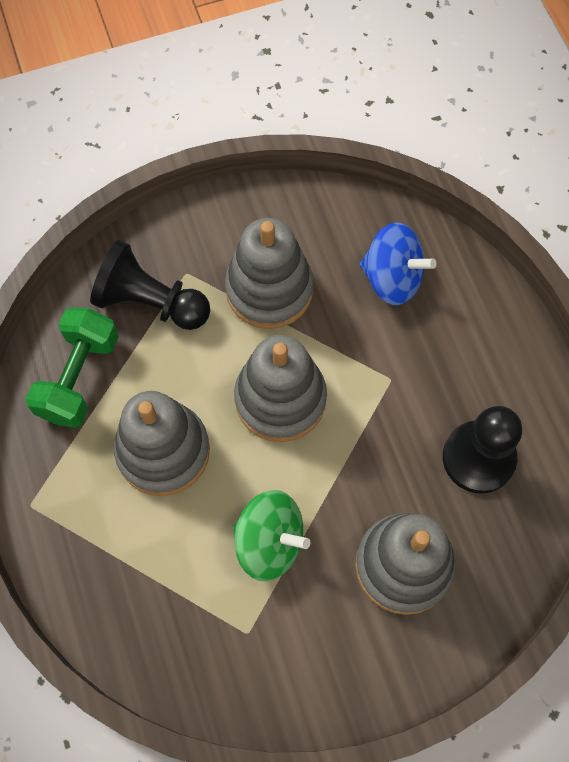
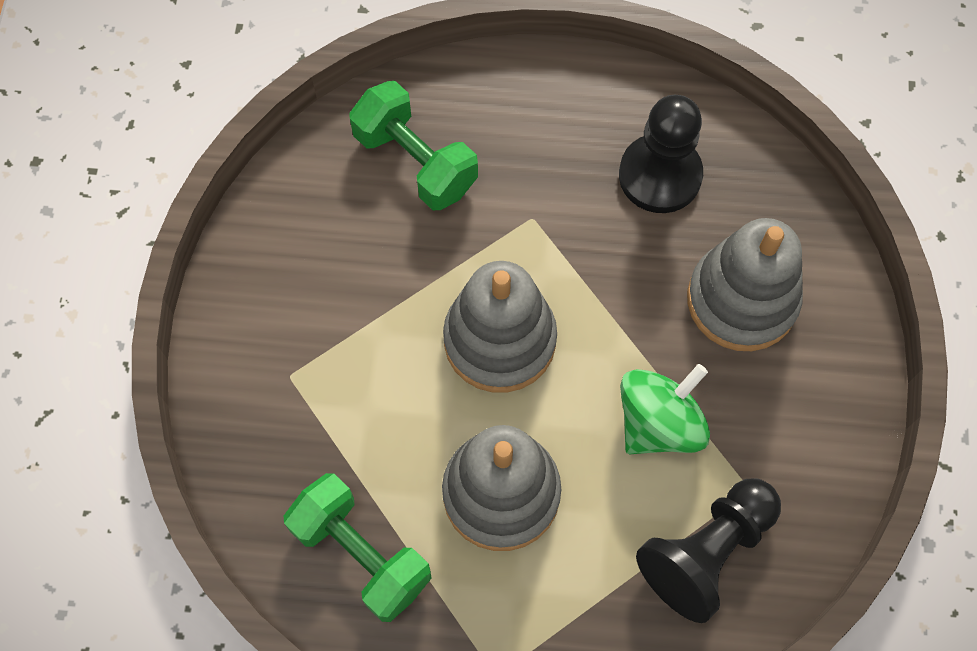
camera: 65 degrees left, 0 degrees up
black pawn [90,240,210,330] -> black pawn moved to [636,478,781,623]
grey stacking toy [225,218,314,329] -> none
blue spinning top [360,222,436,305] -> green dumbbell [349,81,478,210]

